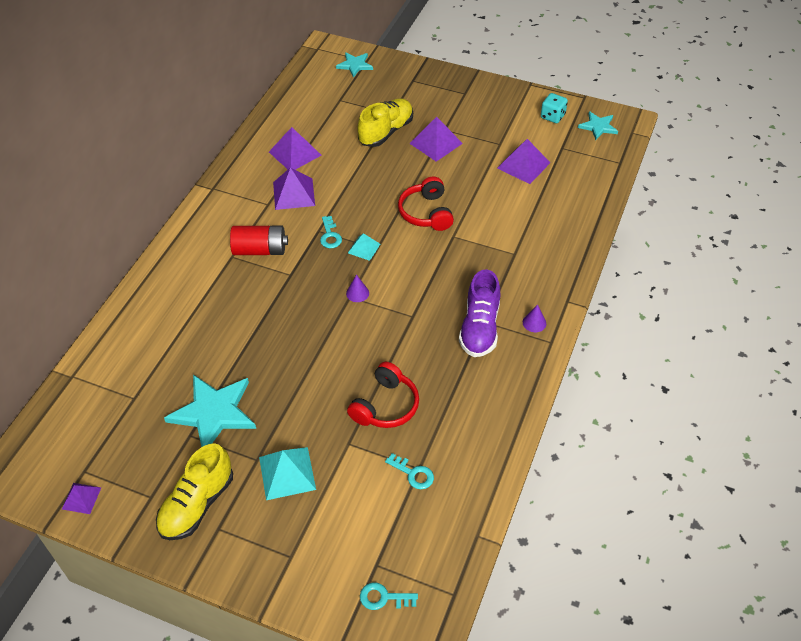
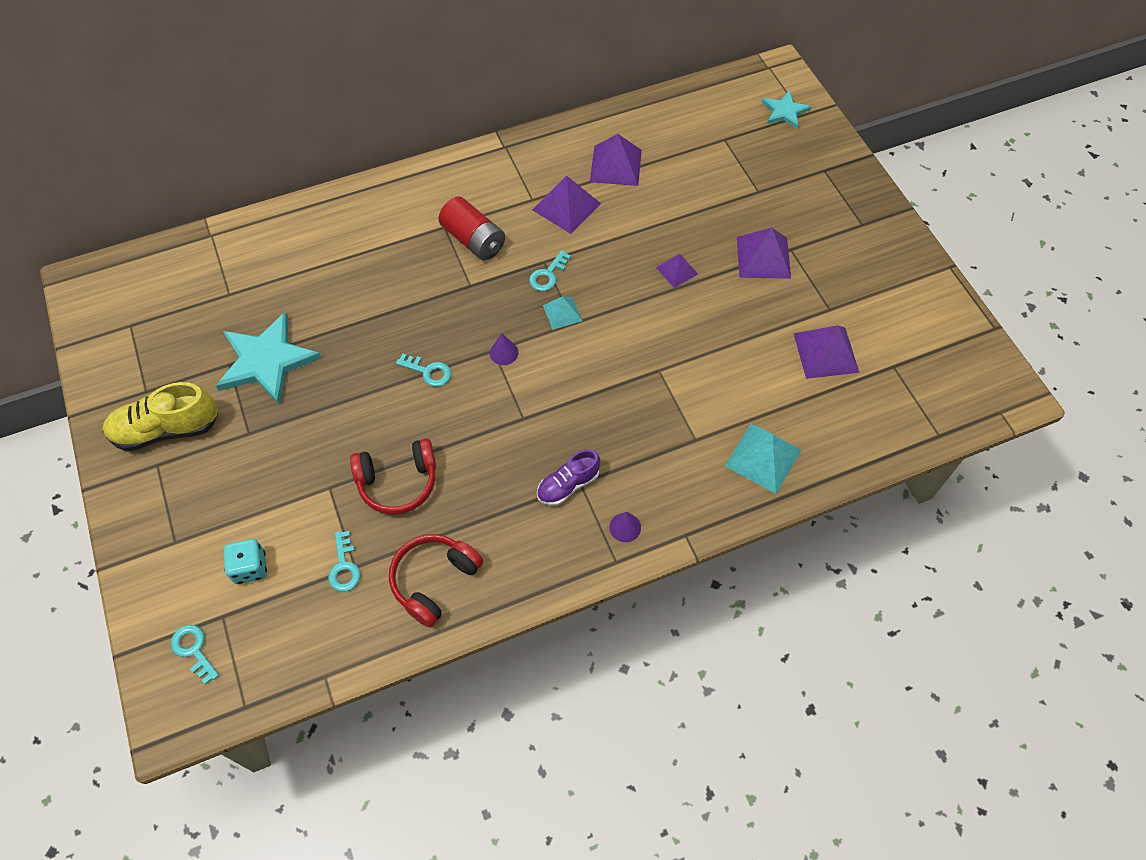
camera: 45 degrees right, 10 degrees up
purple pyramid [62,483,101,514] -> purple pyramid moved to [656,254,698,288]
turquoise pyramid [259,447,316,500] -> turquoise pyramid moved to [725,424,802,494]
yellow shoe [357,98,413,147] -> none
red headphones [398,177,454,231] -> red headphones moved to [389,534,483,628]
purple shoe [459,269,500,357] -> purple shoe [537,449,600,506], size x0.63
turquoise dice [541,93,568,123] -> turquoise dice moved to [224,539,267,584]
turquoise star [578,111,618,140] -> none
none -> turquoise key [396,353,451,387]

